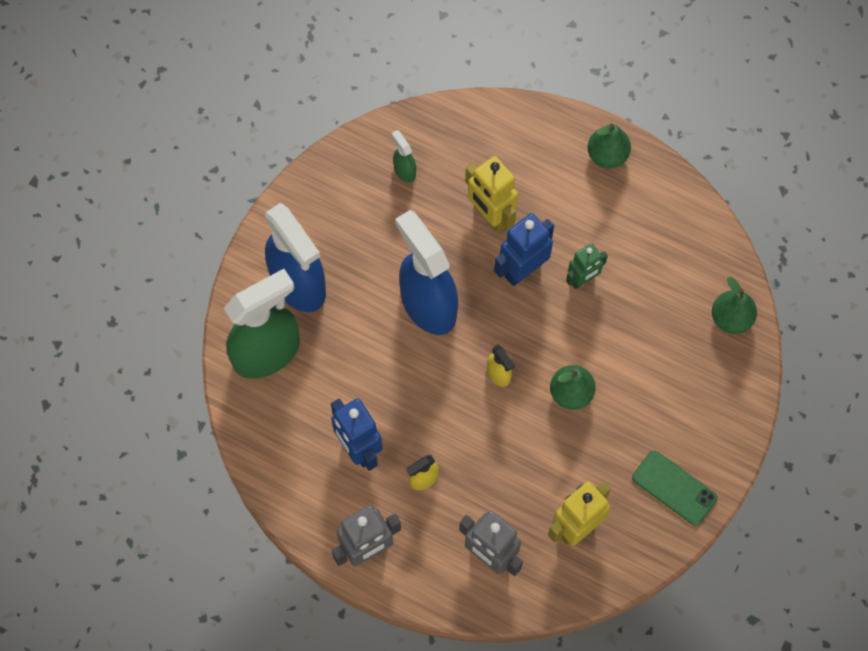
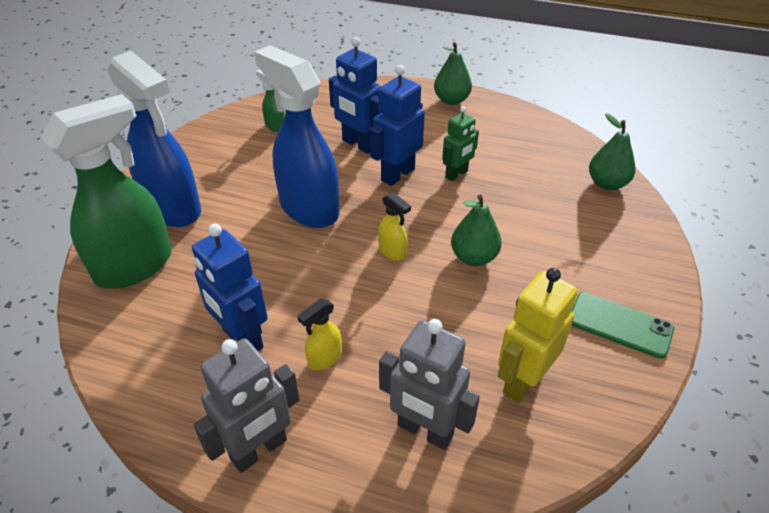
camera: 10 degrees left, 25 degrees down
yellow robot [465,156,518,233] -> blue robot [329,37,381,154]

